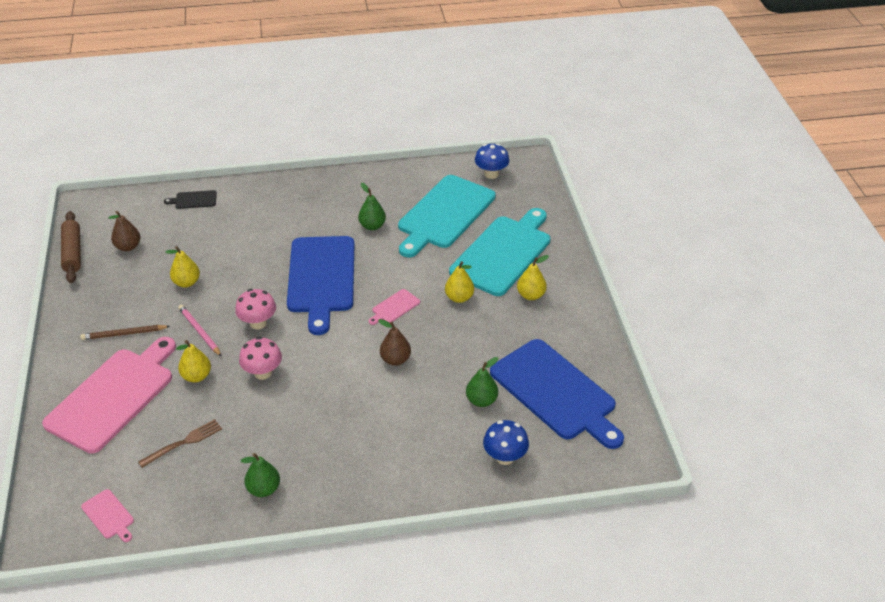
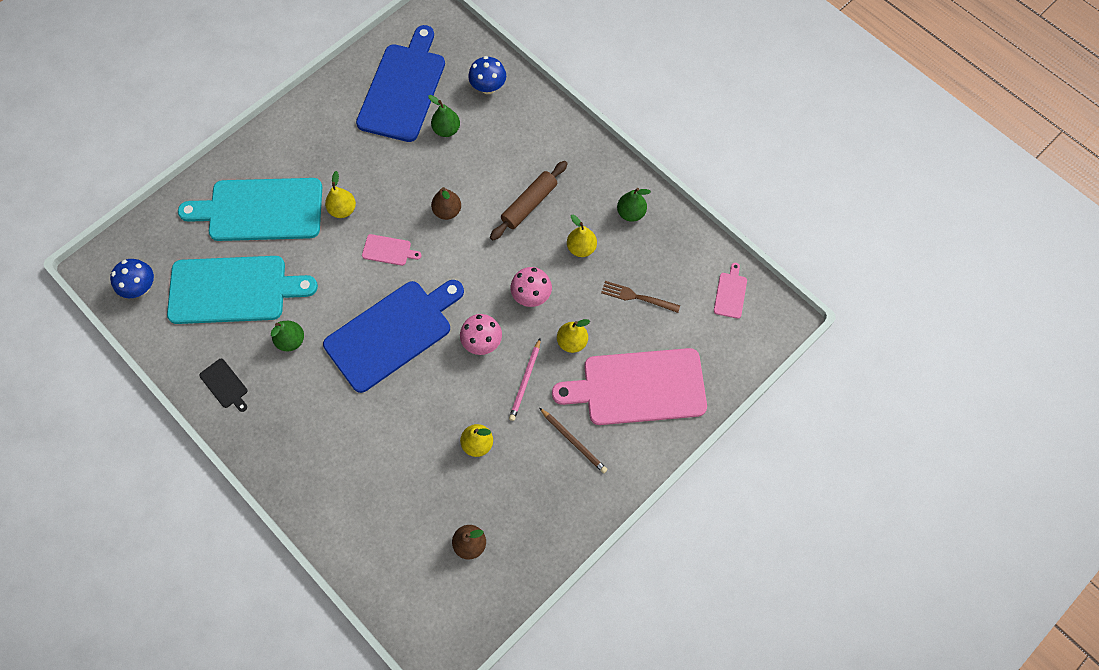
camera: 125 degrees left, 25 degrees up
brown rolling pin [61,211,81,283] -> brown rolling pin moved to [490,161,568,240]
black cutting board [164,190,217,209] -> black cutting board moved to [199,359,247,412]
yellow pear [517,255,549,300] -> yellow pear moved to [567,215,597,257]

